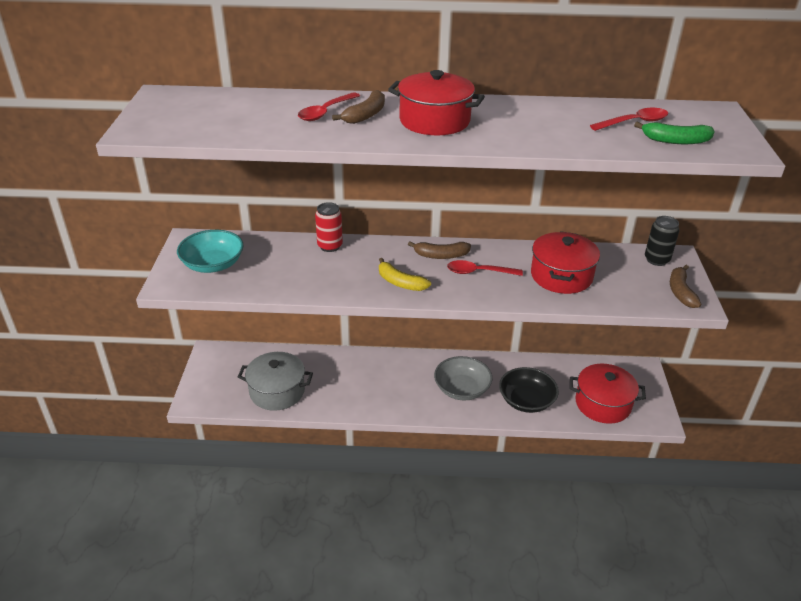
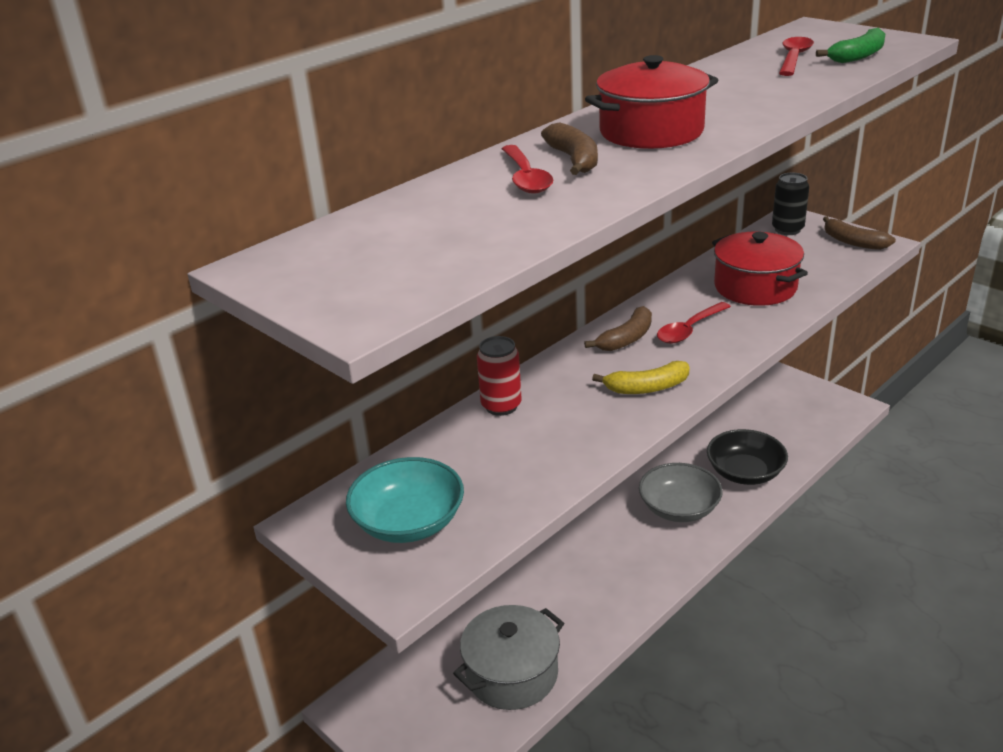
camera: 45 degrees left, 5 degrees down
red pot [570,364,646,424] -> none

